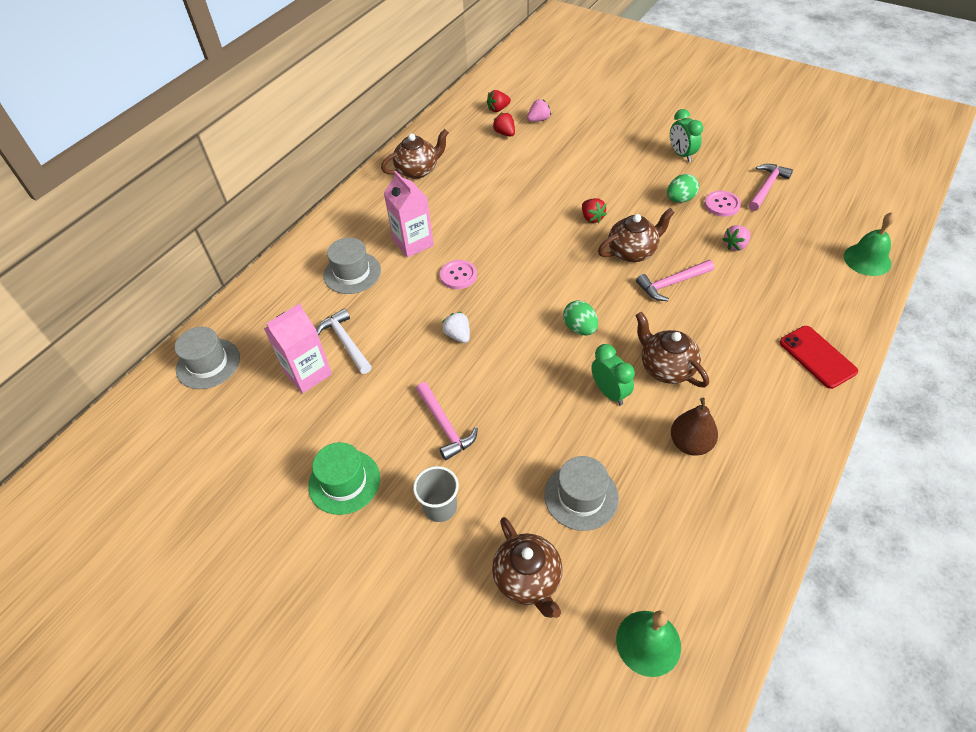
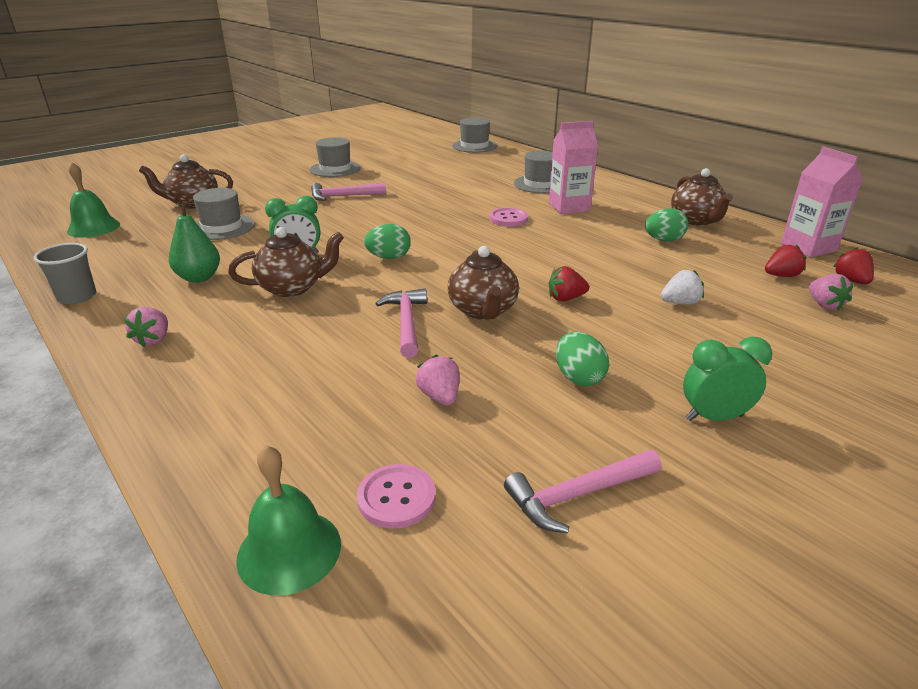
camera: 105 degrees right, 20 degrees down
pink carton [264,303,332,393] -> pink carton moved to [781,146,863,257]
green hat [308,442,380,515] -> grey hat [310,137,361,177]
white hammer [316,308,372,374] -> none
grey cup [413,466,459,522] -> grey cup moved to [33,243,96,304]
white strawberry [442,312,470,343] -> white strawberry moved to [661,270,704,305]
brown pear [671,398,718,456] -> green pear [169,201,220,283]
pink button [704,191,741,217] -> pink button moved to [357,464,435,529]
pink hammer [748,164,793,211] -> pink hammer turned 105 degrees clockwise [504,450,662,533]
red phone [779,326,858,389] -> none
none -> pink strawberry [124,307,168,347]
none -> green egg [645,208,689,242]

